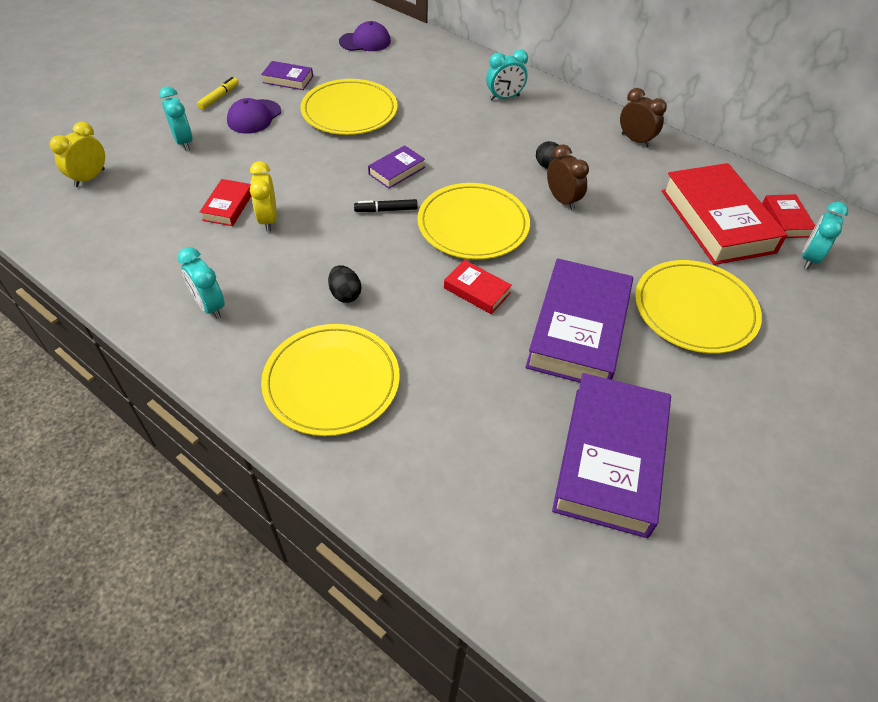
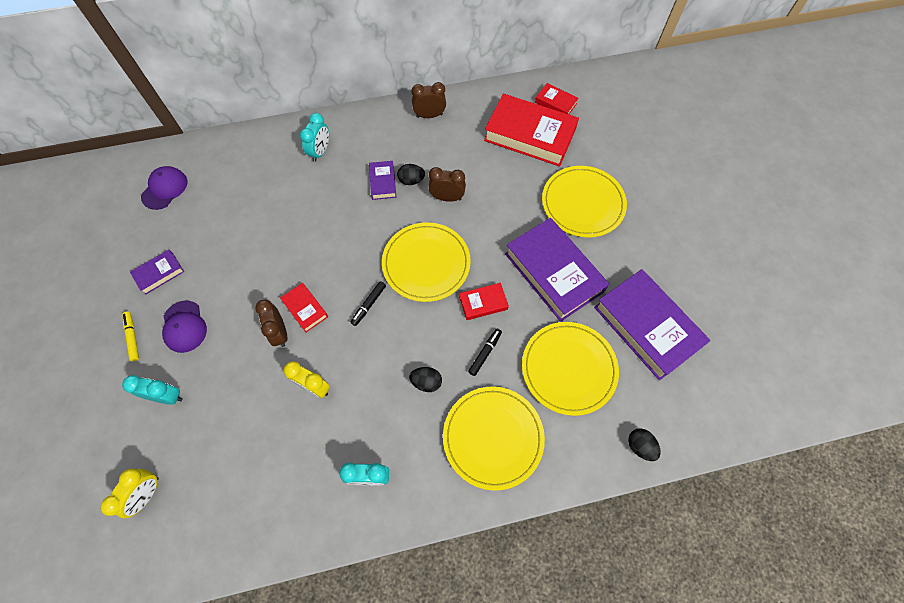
camera: 50 degrees left, 15 degrees up
yellow clock [50,122,105,187] -> yellow clock turned 135 degrees counterclockwise [100,469,159,518]
red book [200,179,251,226] -> red book moved to [280,283,328,332]
yellow plate [301,79,398,135] -> yellow plate moved to [522,322,619,416]
purple book [368,145,425,189] -> purple book moved to [369,161,396,200]
turquoise clock [802,202,848,269] -> none
none -> brown clock [255,300,287,347]
none -> black marker [468,328,502,376]
none -> black egg [628,428,661,461]

